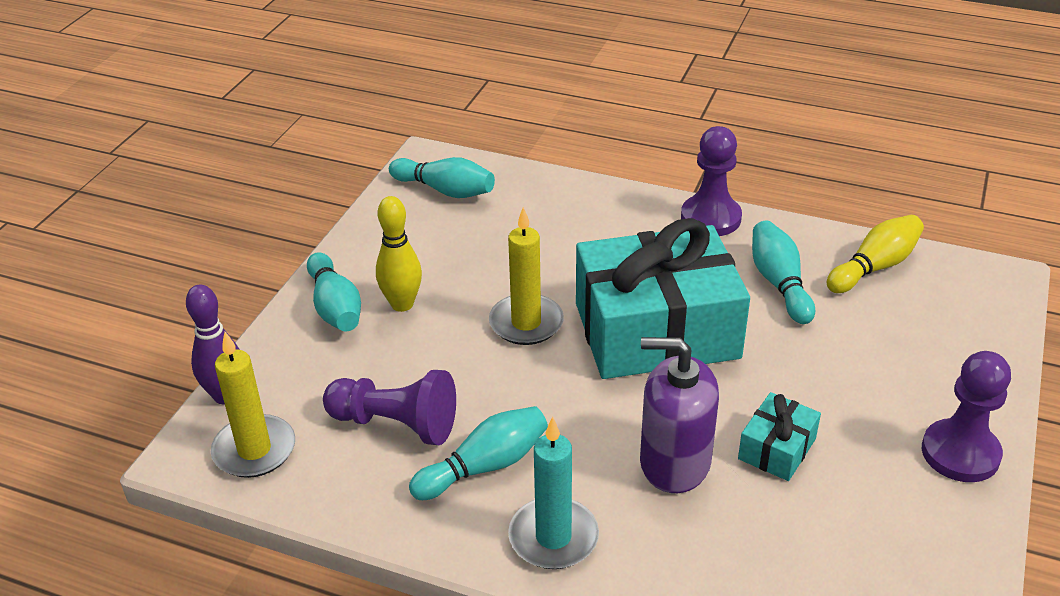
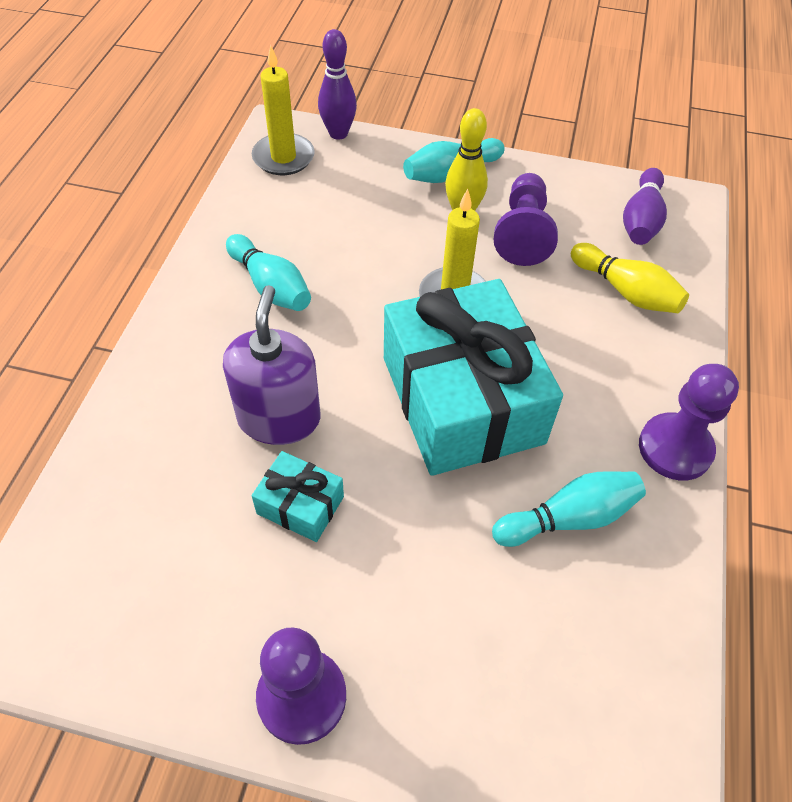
camera: 80 degrees right, 15 degrees up
purple pawn [323,370,456,445] -> purple pawn moved to [494,173,558,266]
turquoise bowling pin [389,157,495,198] -> purple bowling pin [623,168,667,245]
turquoise candle [508,416,599,569] -> none
yellow bowling pin [826,215,924,293] -> yellow bowling pin moved to [571,243,689,313]

